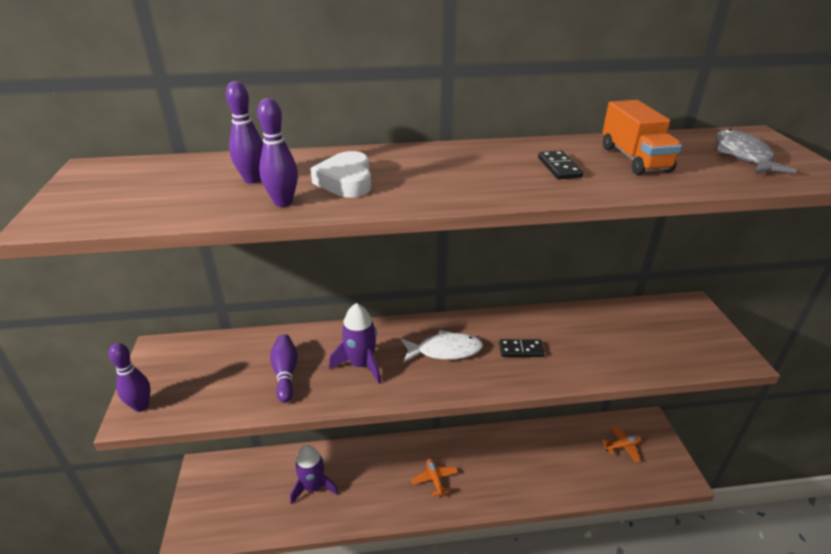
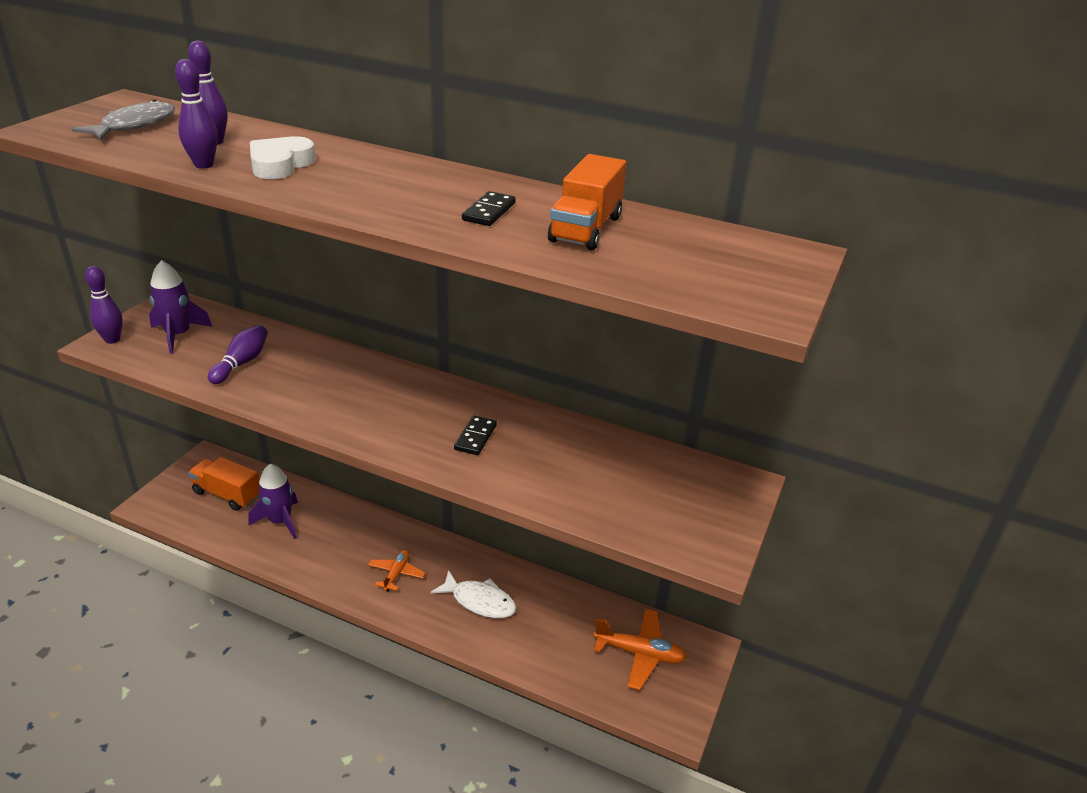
camera: 30 degrees right, 0 degrees up
purple rocket [329,303,381,384] -> purple rocket moved to [149,260,212,354]
white fish [401,330,483,362] -> white fish moved to [431,570,516,618]
black domino [499,339,545,357] -> black domino turned 75 degrees clockwise [454,415,497,455]
orange plane [602,425,642,462] -> orange plane [594,609,687,690], size x1.56
grey fish [716,129,797,174] -> grey fish moved to [72,100,175,140]
none -> orange truck [188,457,259,511]

